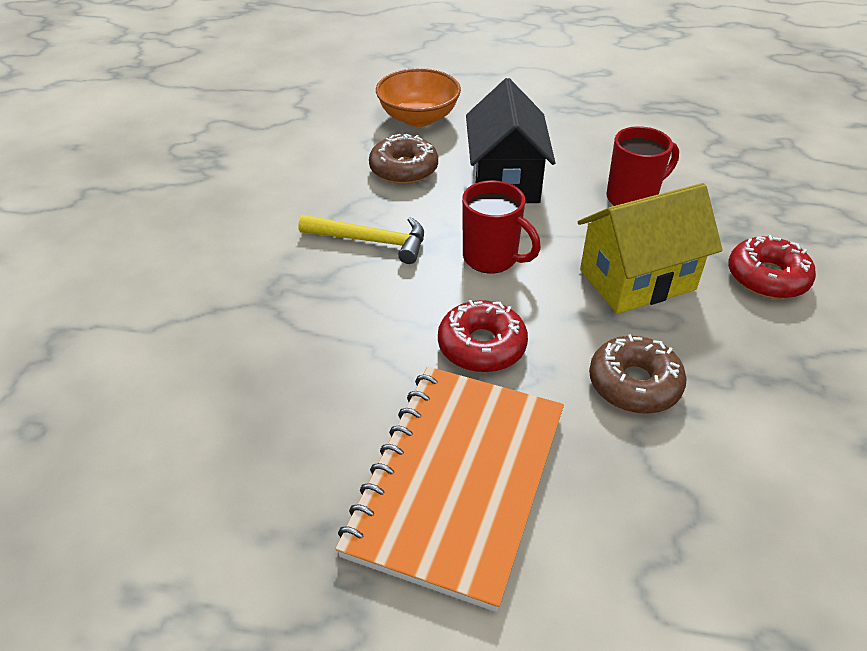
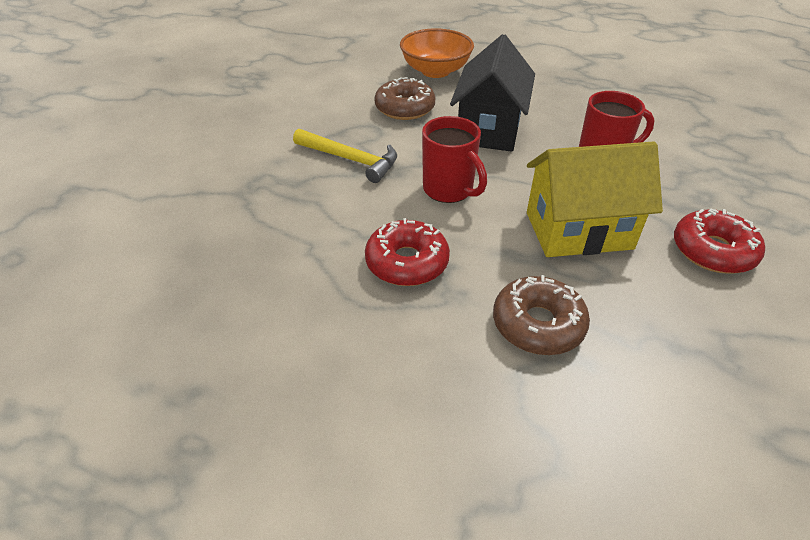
camera: 15 degrees right, 0 degrees up
orange notebook [335,367,564,612] -> none

